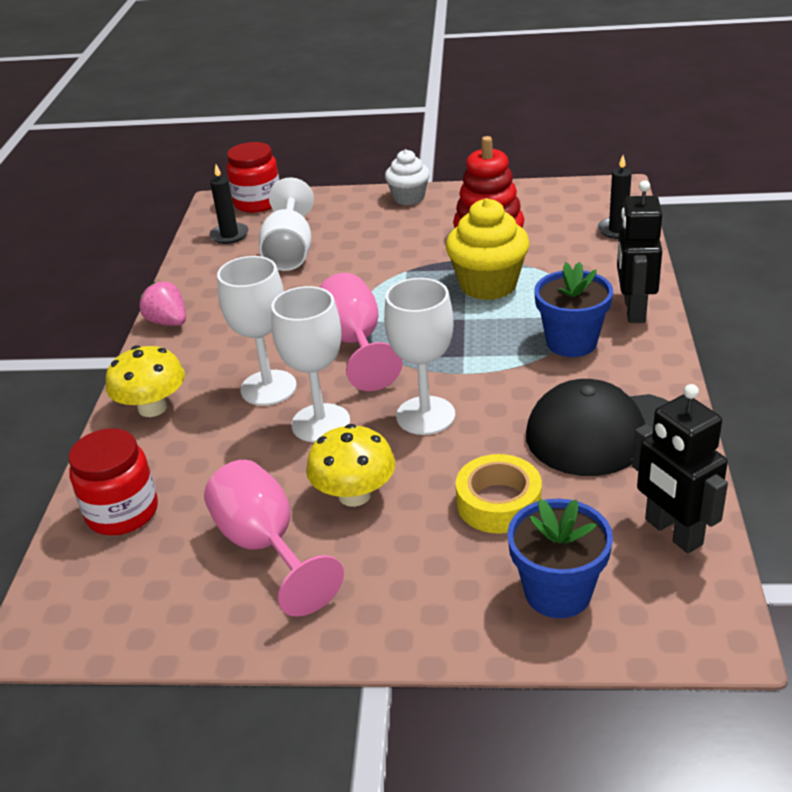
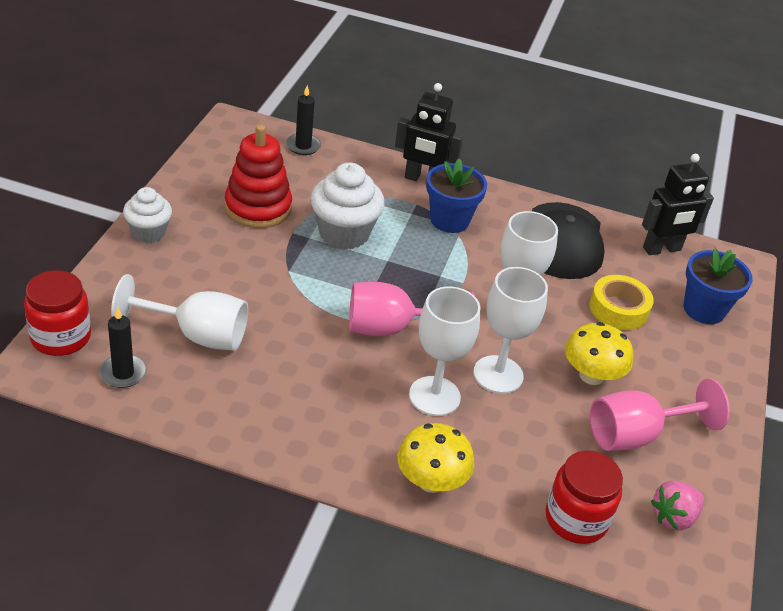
camera: 85 degrees left, 5 degrees up
pink strawberry [139,281,186,326] -> pink strawberry moved to [651,481,704,531]
yellow cupcake [446,198,530,300] -> white cupcake [311,162,385,250]

